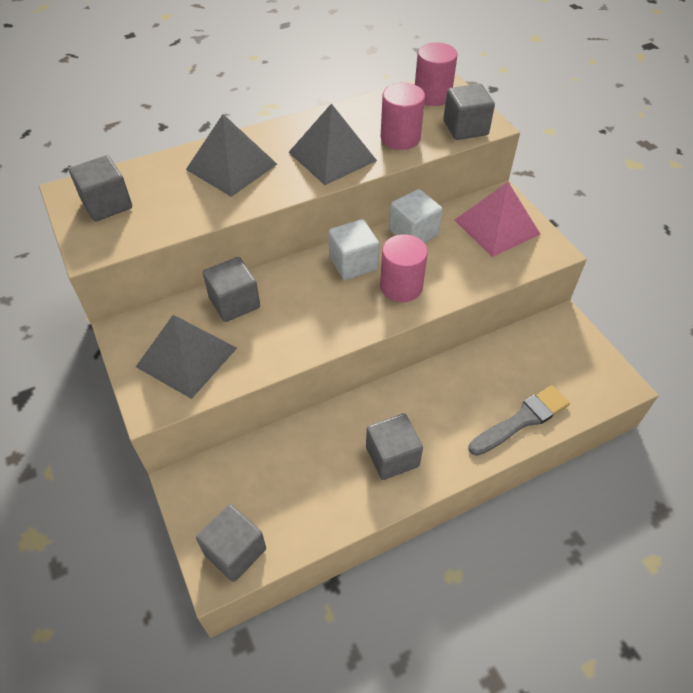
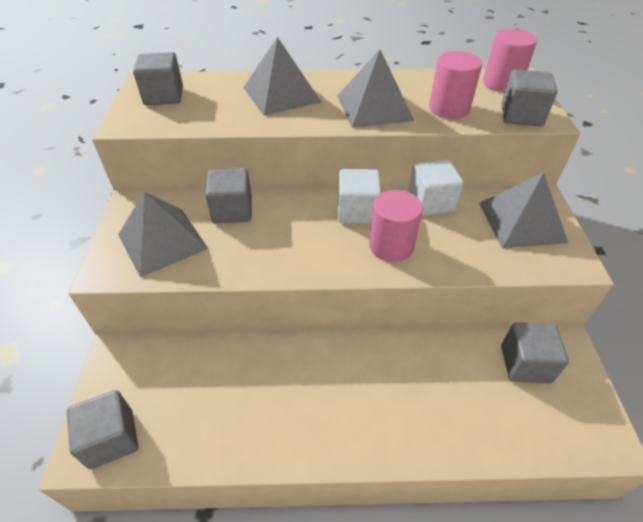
camera: 25 degrees right, 5 degrees down
grey cube [366,413,423,480] -> grey cube moved to [501,323,569,384]
pink pyramid [454,182,540,257] -> grey pyramid [479,173,568,248]
grey brush [469,385,570,456] -> none

